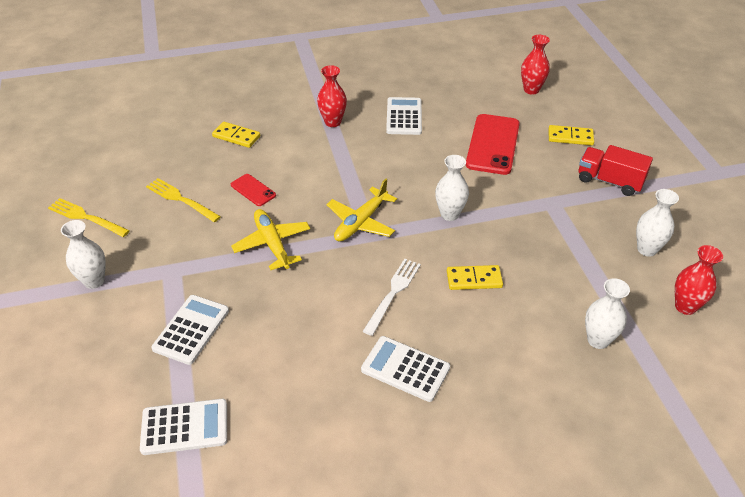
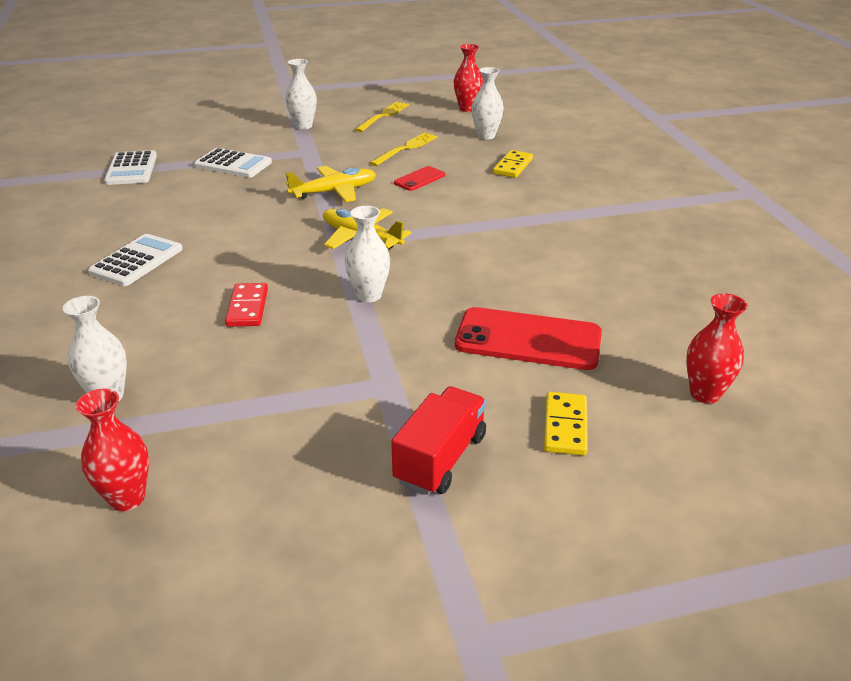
camera: 90 degrees right, 10 degrees down
red vase [317,65,347,127] -> red vase moved to [454,44,483,112]
white fork [363,259,421,336] -> none
white calculator [386,97,422,135] -> none
yellow domino [447,265,503,290] -> red domino [225,283,268,327]
white vase [636,189,679,257] -> white vase moved to [472,67,504,140]

